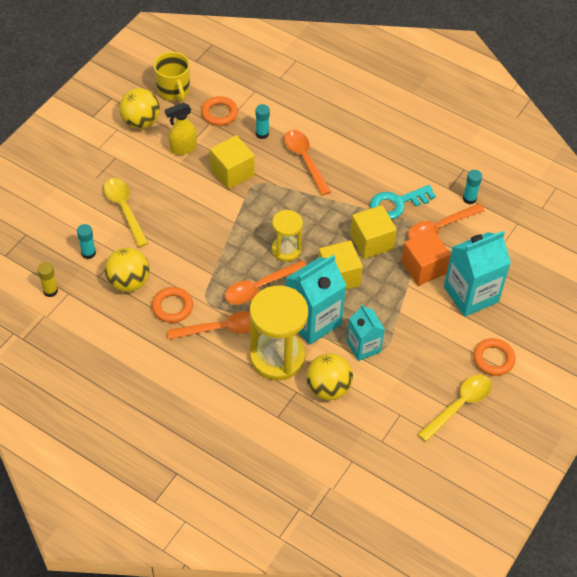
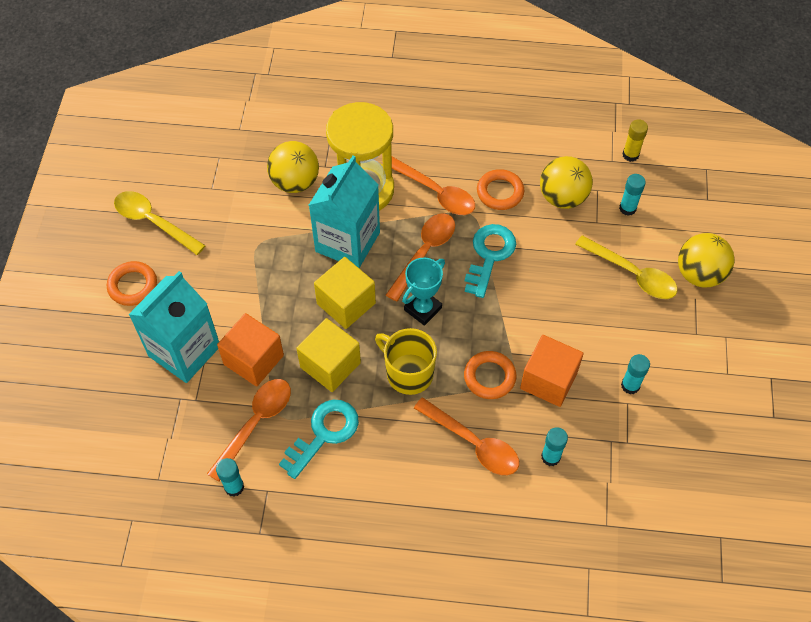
camera: 155 degrees right, 5 degrees up
yellow ball [119,88,160,129] -> yellow ball moved to [678,233,735,287]
yellow mug [154,52,190,102] -> yellow mug moved to [375,328,437,395]
yellow spray bottle [165,103,197,155] -> turquoise glue stick [621,354,650,394]
orange spoon [167,311,250,340] -> orange spoon turned 105 degrees counterclockwise [392,156,475,215]
orange ring [201,96,238,126] -> orange ring moved to [464,351,517,399]
yellow cube [210,135,255,189] -> orange cube [520,335,584,407]
yellow hourglass [272,210,303,262] -> turquoise trophy [402,258,445,326]
turquoise carton [347,304,385,361] -> none
yellow spoon [418,374,492,442] -> yellow spoon turned 105 degrees clockwise [114,191,206,255]
none -> turquoise key [465,224,516,298]

